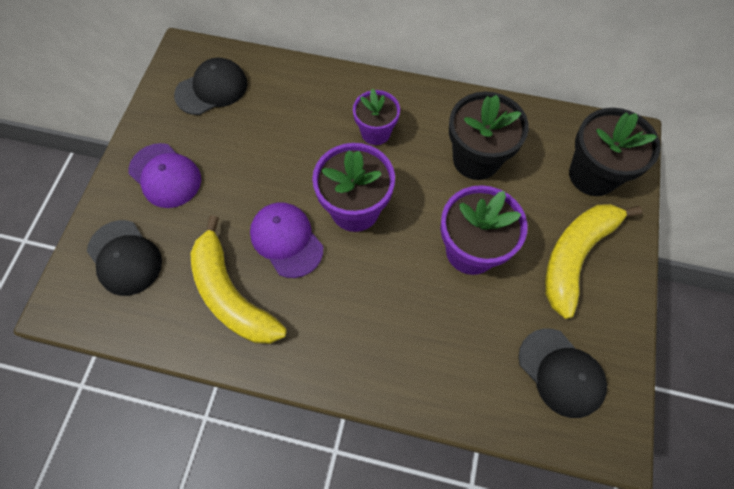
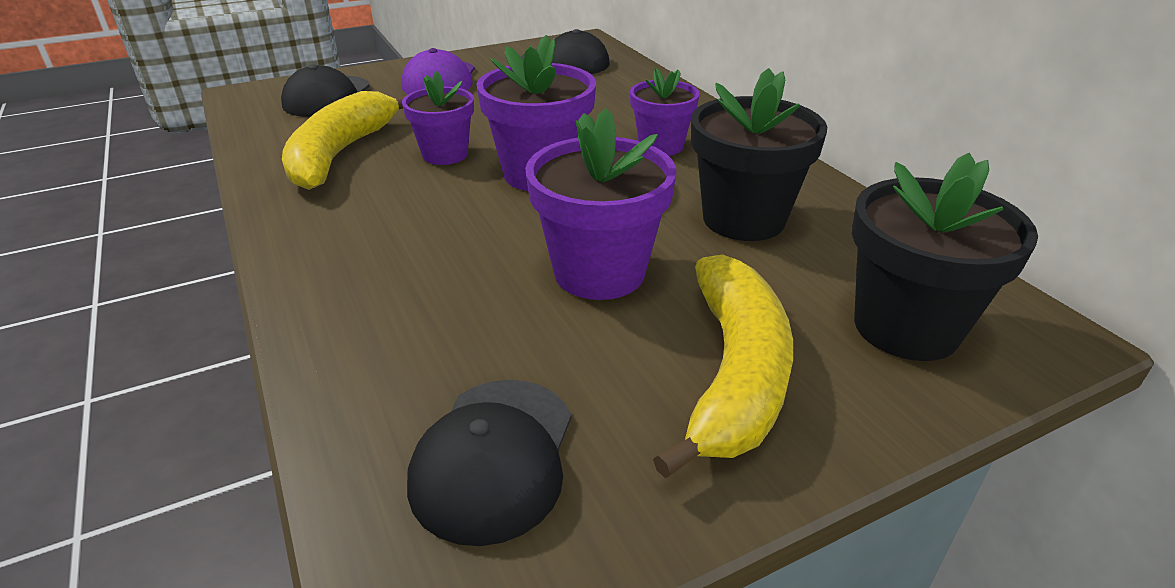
camera: 50 degrees right, 30 degrees down
purple cap [250,202,323,278] -> purple flower pot [402,71,474,165]
yellow banana [545,204,642,319] -> yellow banana turned 105 degrees clockwise [653,255,793,478]

